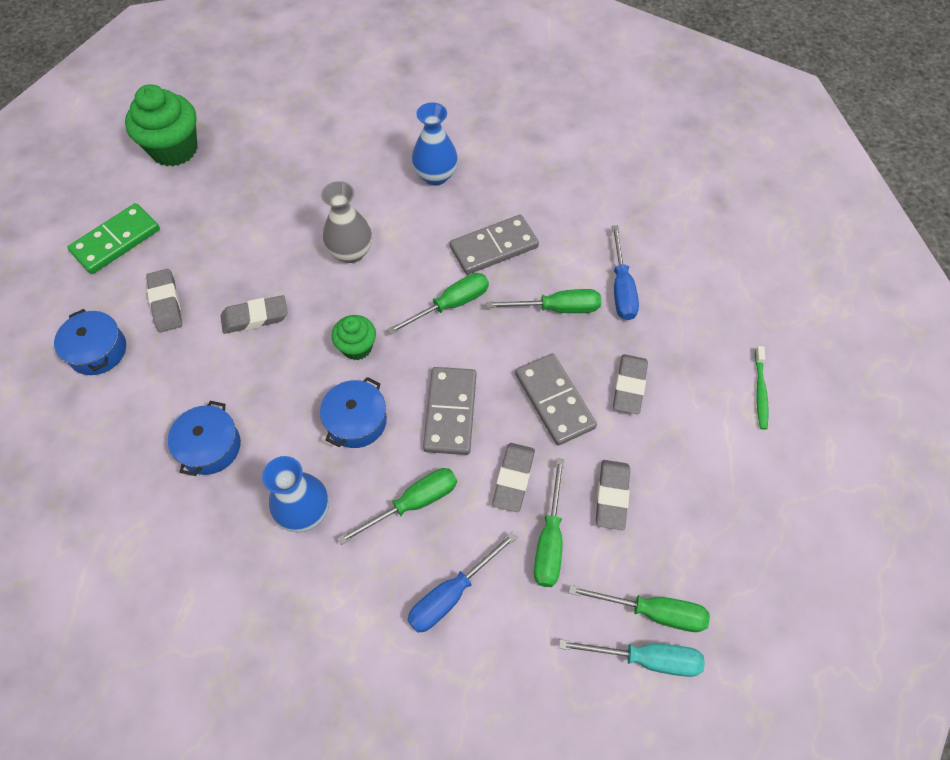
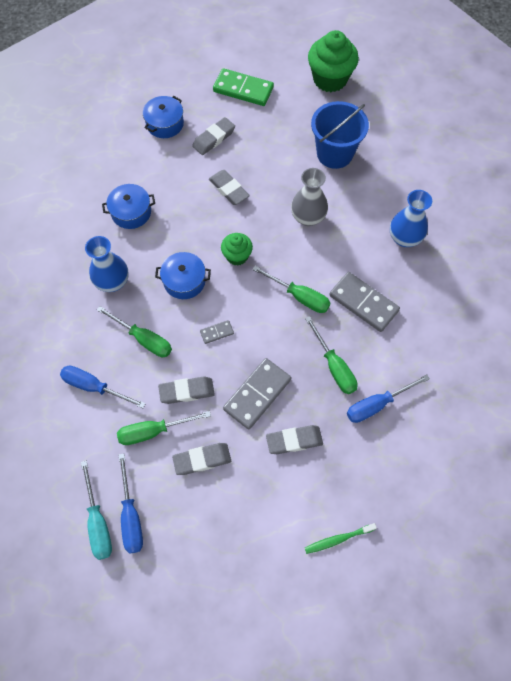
camera: 65 degrees right, 5 degrees up
grey domino [423,367,476,455] -> grey domino [200,320,234,344], size x0.47
green screwdriver [569,585,710,632] -> blue screwdriver [119,454,143,554]
none -> blue bucket [311,101,369,169]

